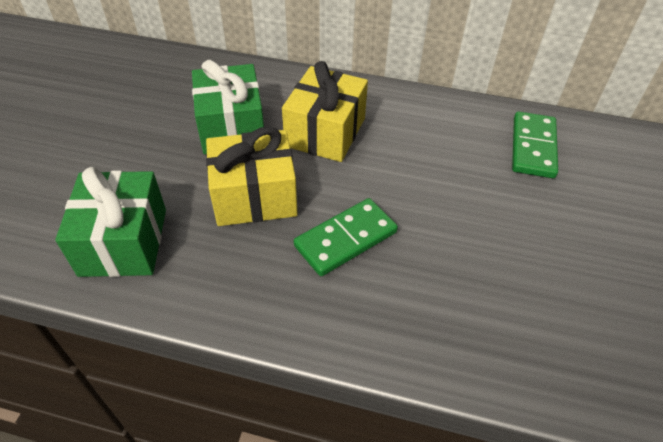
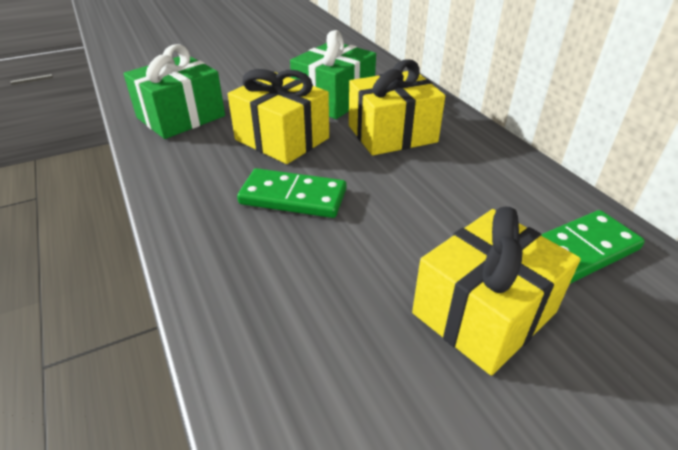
camera: 50 degrees right, 10 degrees down
none -> yellow gift [412,207,581,375]

